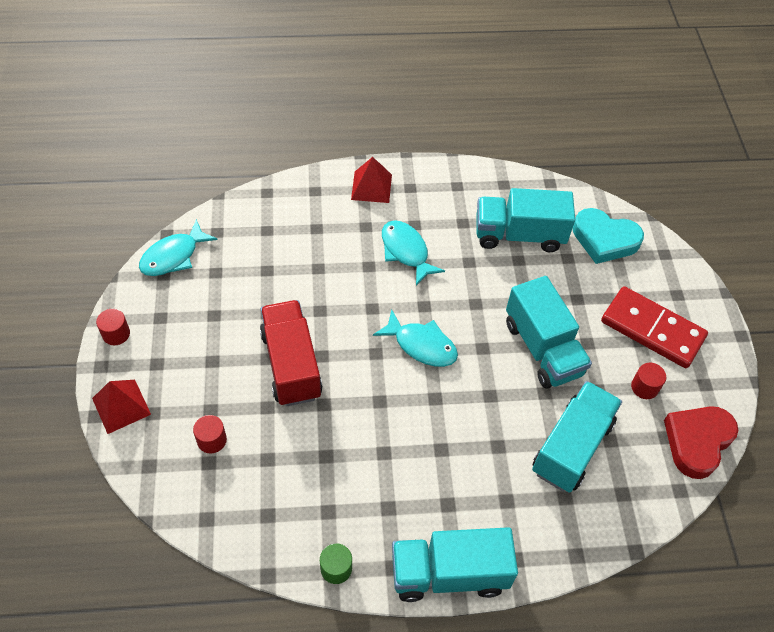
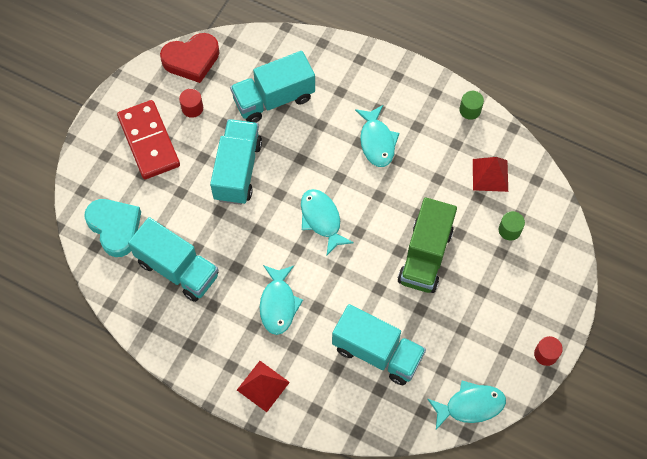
camera: 145 degrees left, 10 degrees up
red pyramid [92,380,151,434] -> red pyramid moved to [473,157,508,192]
red cylinder [193,415,227,453] -> green cylinder [498,211,525,241]
red truck [260,300,323,406] -> green truck [398,197,457,293]
turquoise truck [392,527,518,602] -> turquoise truck moved to [332,304,426,385]
none -> turquoise fish [355,105,400,167]

